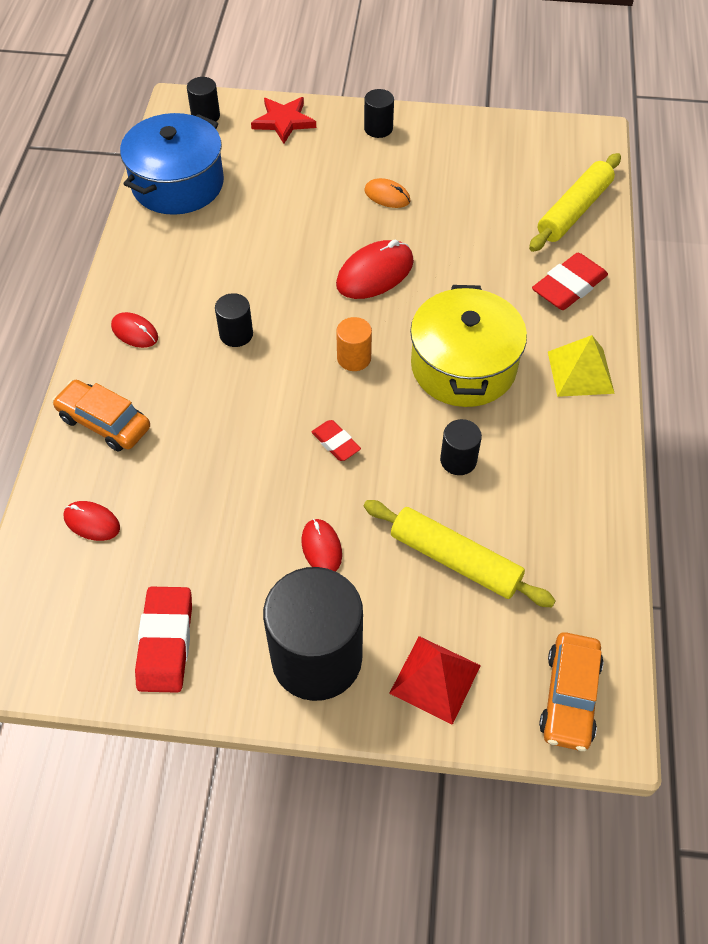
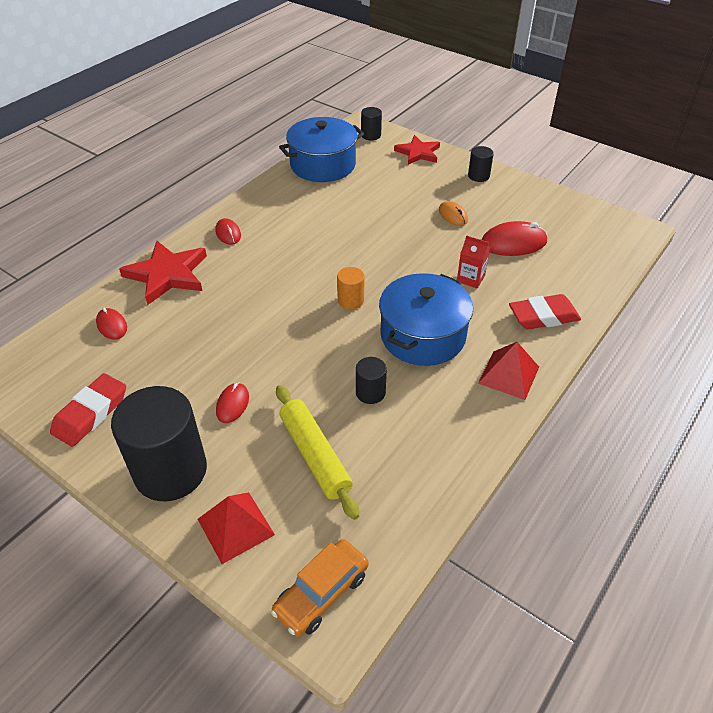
camera: 30 degrees right, 10 degrees down
orange car [52,380,150,452] -> red star [119,241,207,305]
black cylinder [215,293,253,347] -> none
red eraser [312,420,361,461] -> none
red mouse [336,240,414,299] -> red mouse moved to [482,221,547,256]
yellow pot [410,285,527,407] -> blue pot [379,273,473,366]
yellow rolling pin [529,153,621,252] -> none
yellow pyramid [548,335,615,397] -> red pyramid [478,342,539,400]
none -> red carton [457,235,490,288]

